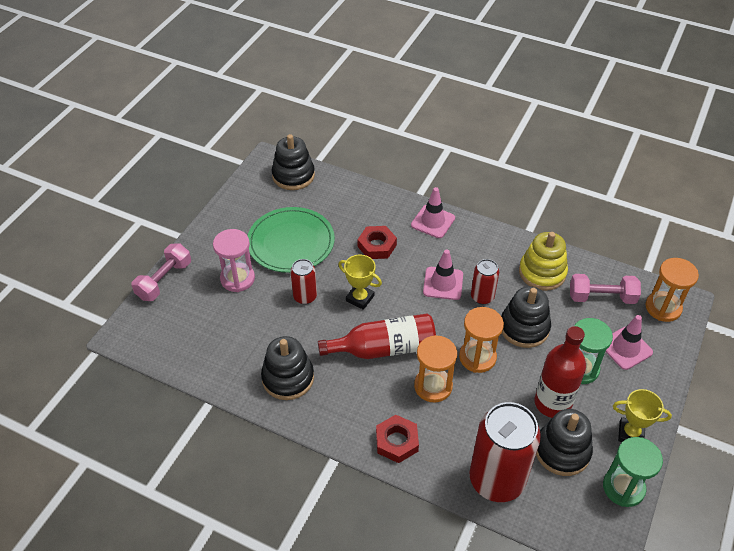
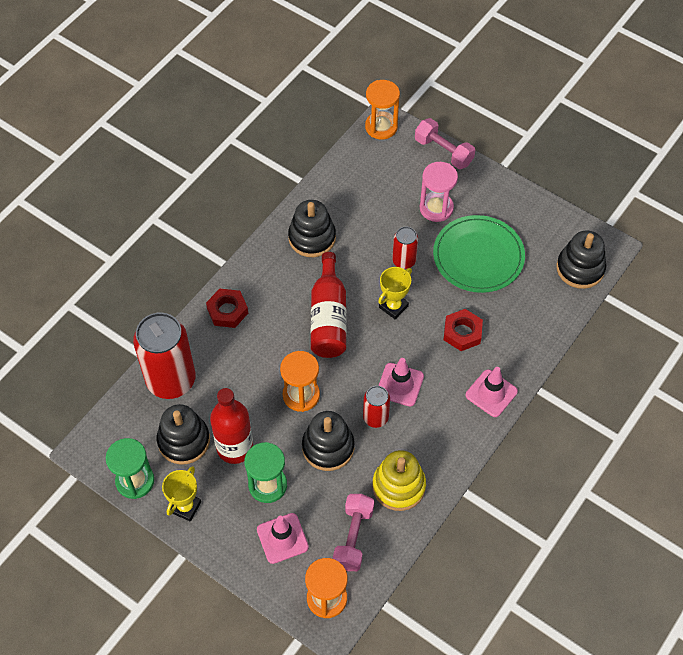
camera: 100 degrees right, 10 degrees up
orange hourglass [414,335,457,403] -> orange hourglass moved to [365,80,400,139]

